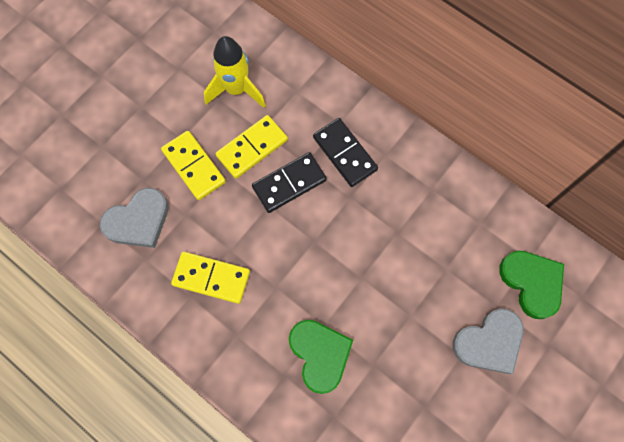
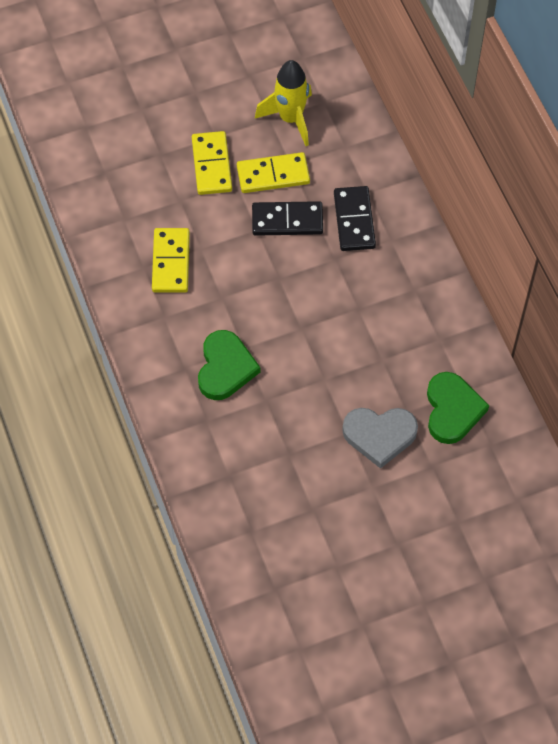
camera: 30 degrees right, 10 degrees down
grey heart [100,188,169,248] -> none
yellow domino [171,252,250,304] -> yellow domino turned 45 degrees clockwise [152,228,190,293]

